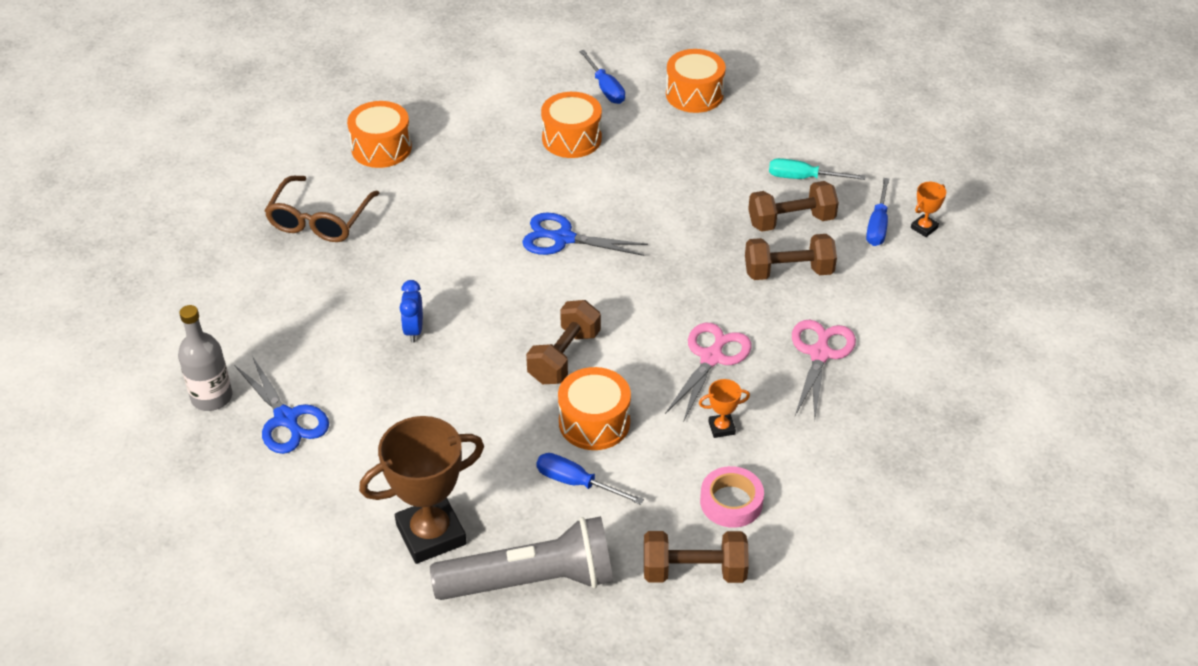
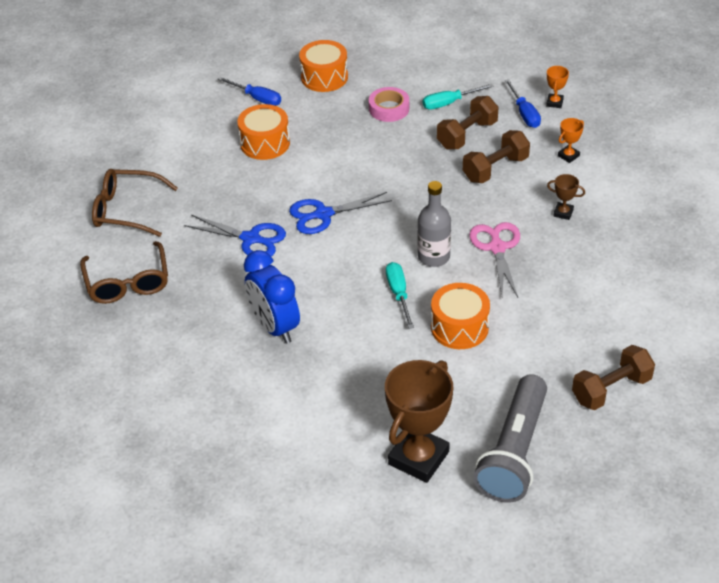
camera: 30 degrees left, 0 degrees up
grey bottle [178,305,232,411] -> grey bottle moved to [418,181,451,267]
blue scissors [234,356,329,454] -> blue scissors moved to [184,215,286,256]
orange drum [347,101,412,168] -> brown glasses [92,169,178,237]
blue clock [400,280,423,342] -> blue clock [244,250,300,344], size x1.85
grey flashlight [430,516,613,600] -> grey flashlight turned 150 degrees clockwise [474,374,547,503]
brown dumbbell [526,300,601,384] -> turquoise screwdriver [386,262,414,329]
blue screwdriver [536,453,644,505] -> none
orange trophy [699,379,750,438] -> orange trophy moved to [558,118,584,163]
pink tape [700,466,764,528] -> pink tape moved to [369,87,409,122]
pink scissors [792,319,856,418] -> brown trophy [547,174,585,220]

